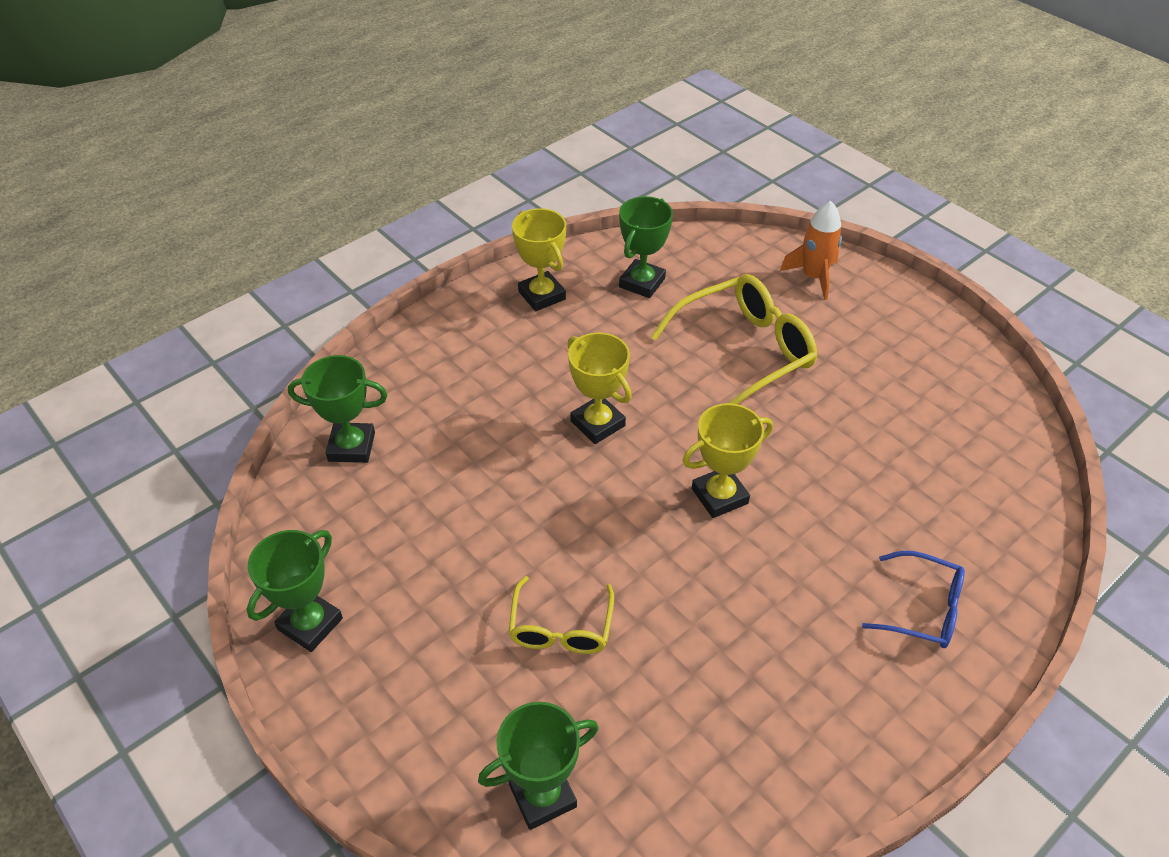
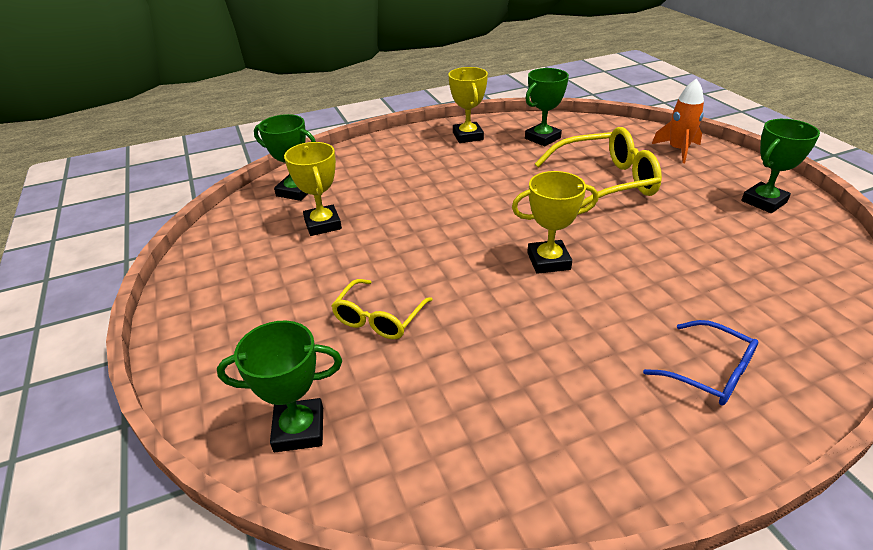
camera: 20 degrees right, 10 degrees down
green trophy [247,530,343,652] -> green trophy moved to [741,119,820,213]
yellow trophy [567,332,632,444] -> yellow trophy moved to [284,142,342,236]

